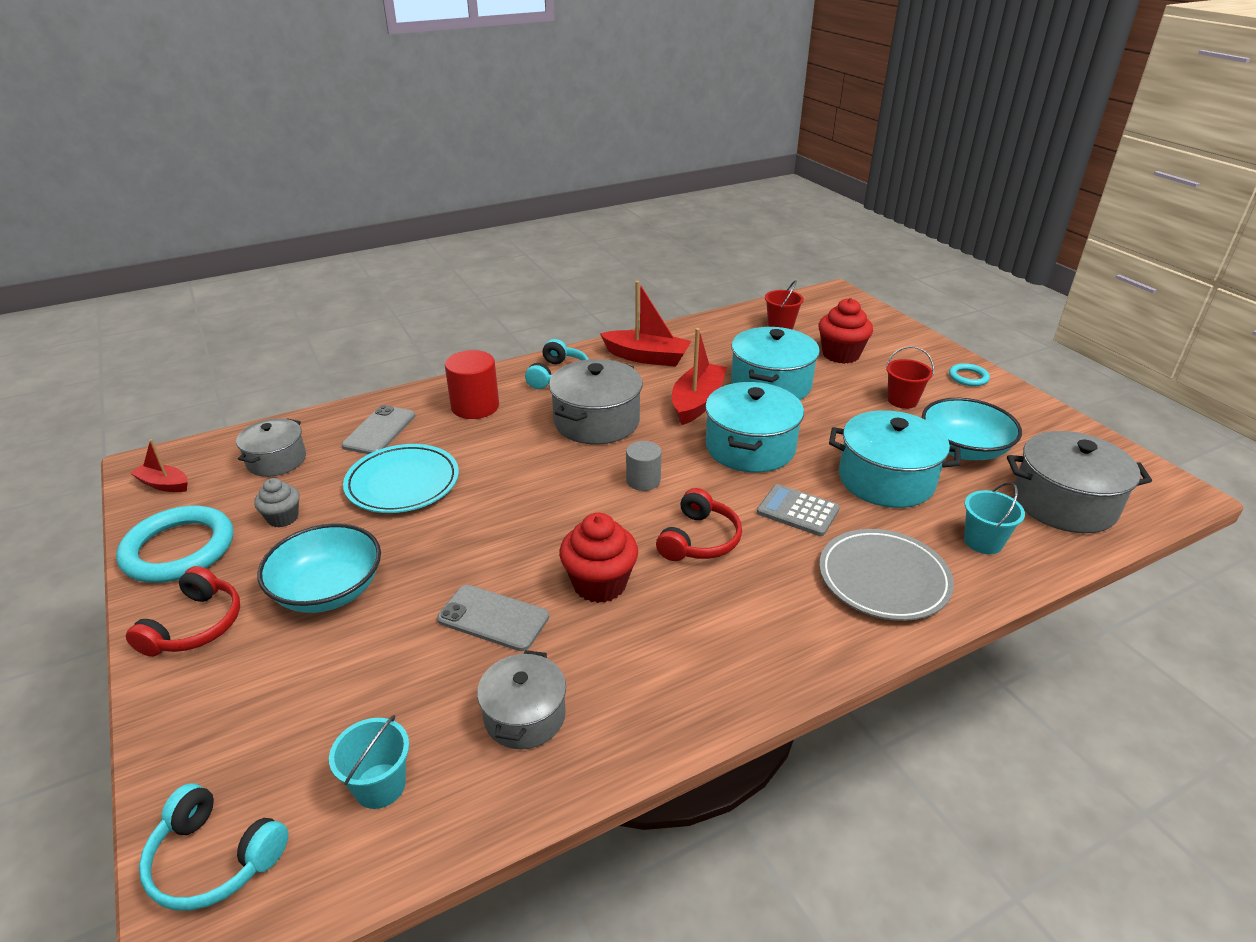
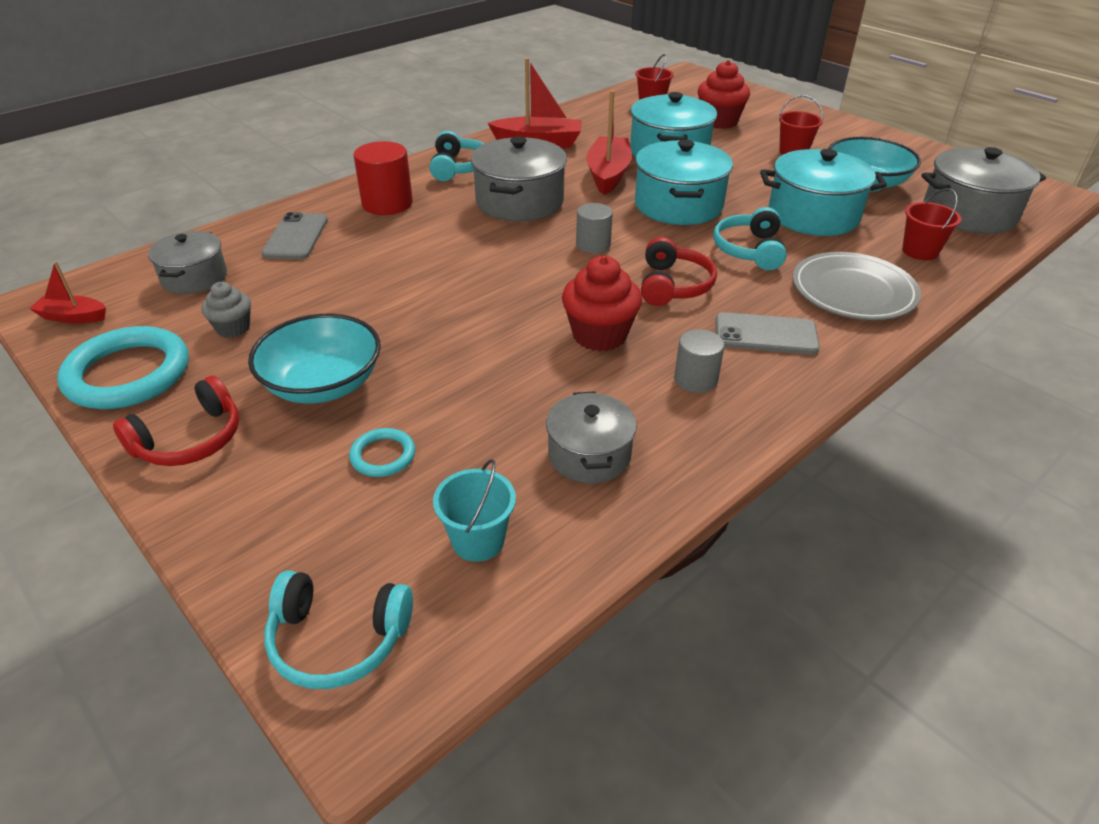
camera: 15 degrees left, 5 degrees up
red headphones [126,566,240,657] -> red headphones turned 45 degrees clockwise [113,376,239,466]
turquoise plate [343,444,459,513] -> none
grey phone [437,585,549,651] -> grey phone moved to [716,312,820,355]
grey calculator [757,484,840,536] -> turquoise headphones [713,207,787,270]
turquoise ring [949,363,990,386] -> turquoise ring moved to [349,428,415,477]
turquoise bucket [964,482,1025,554] -> red bucket [902,188,962,260]
none -> grey cylinder [674,329,725,393]

